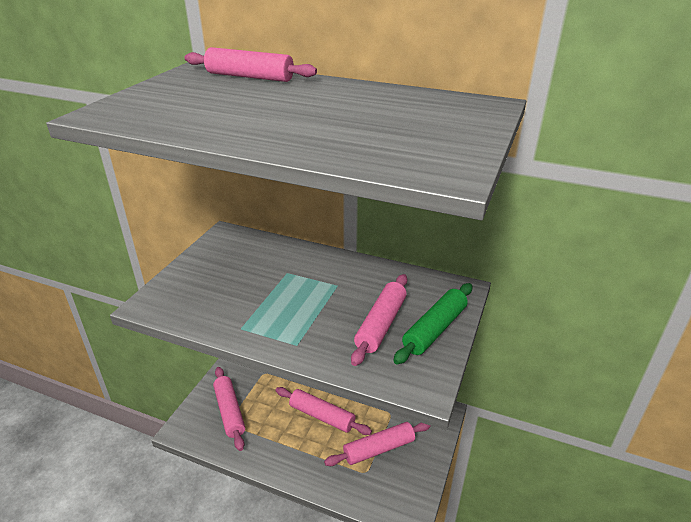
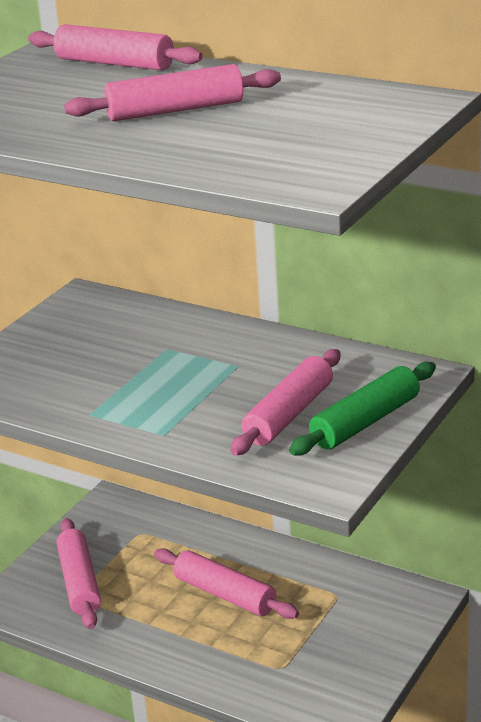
camera: 10 degrees right, 5 degrees down
pink rolling pin [324,422,431,466] -> pink rolling pin moved to [64,64,281,121]

